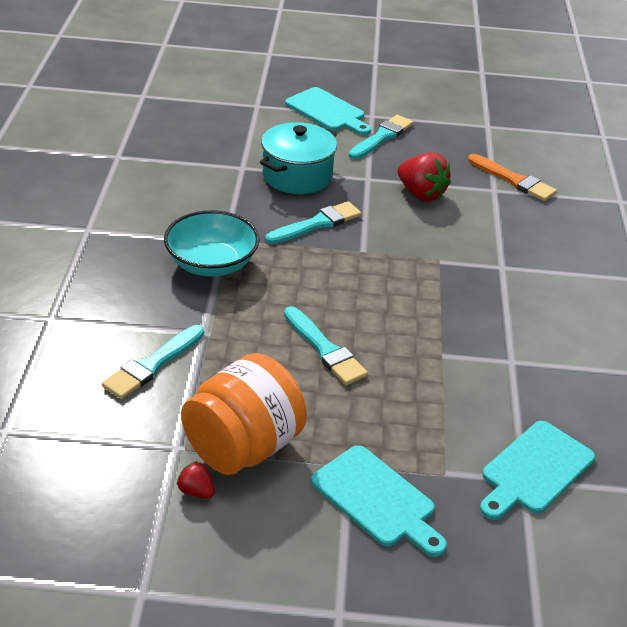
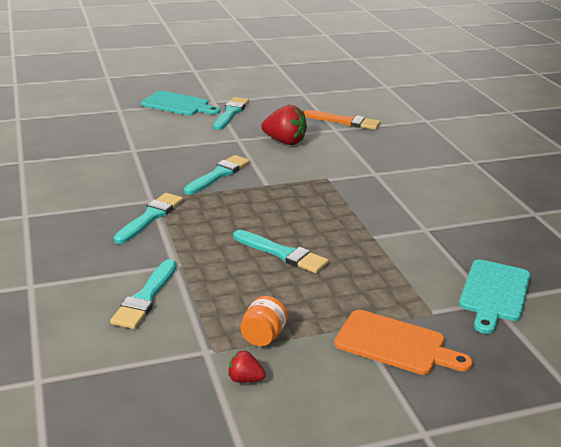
camera: 20 degrees left, 10 degrees down
turquoise bowl [164,210,259,277] -> turquoise brush [114,193,183,244]
orange jar [181,353,307,475] -> orange jar [240,296,288,346], size x0.46
turquoise pot [260,122,337,194] -> none
turquoise cutting board [311,445,447,557] -> orange cutting board [334,310,473,375]

